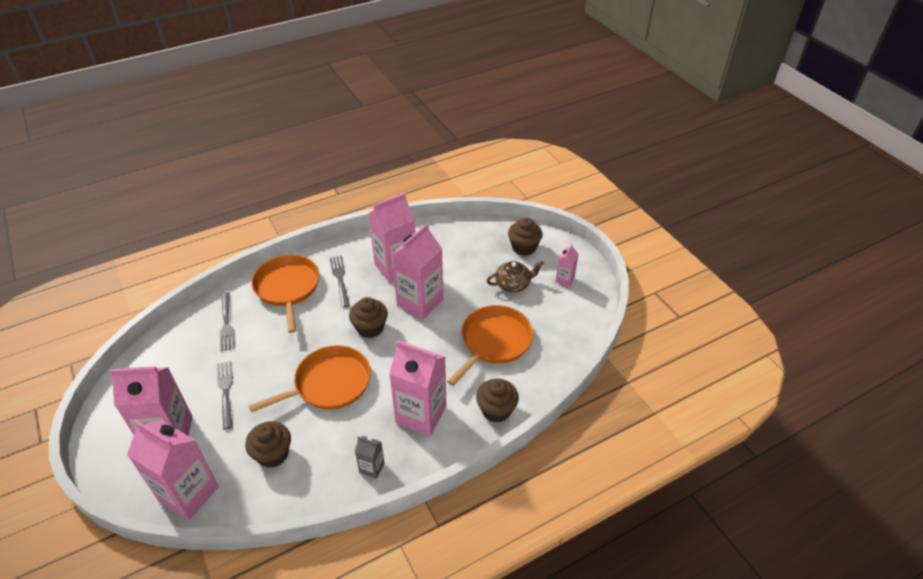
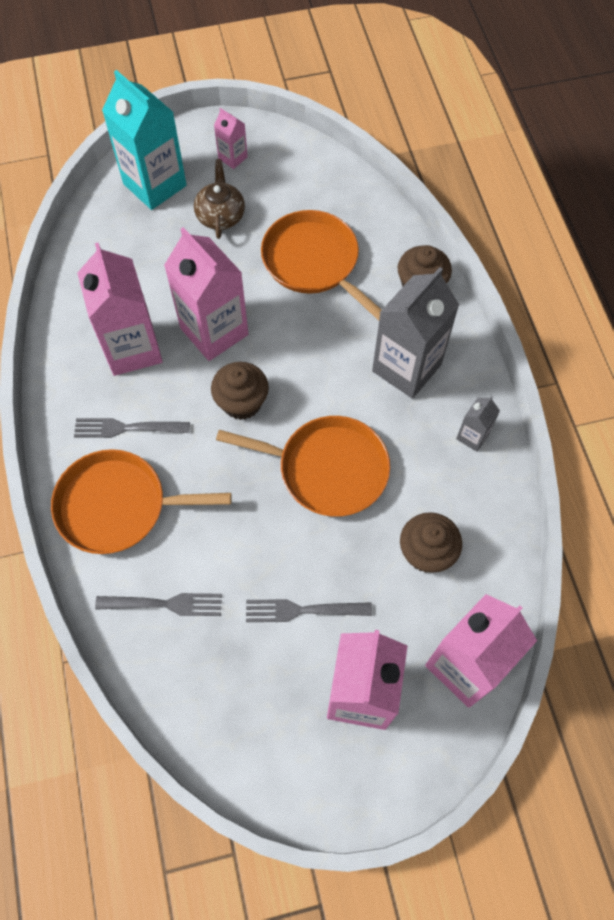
camera: 75 degrees left, 20 degrees up
orange pan [249,345,371,413] -> orange pan turned 120 degrees clockwise [216,416,390,517]
pink carton [389,340,446,436] -> grey carton [372,267,459,399]
brown cupcake [508,217,543,256] -> turquoise carton [102,70,187,210]

